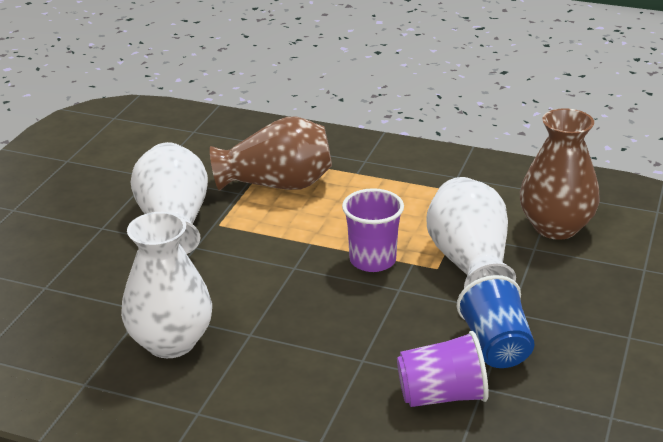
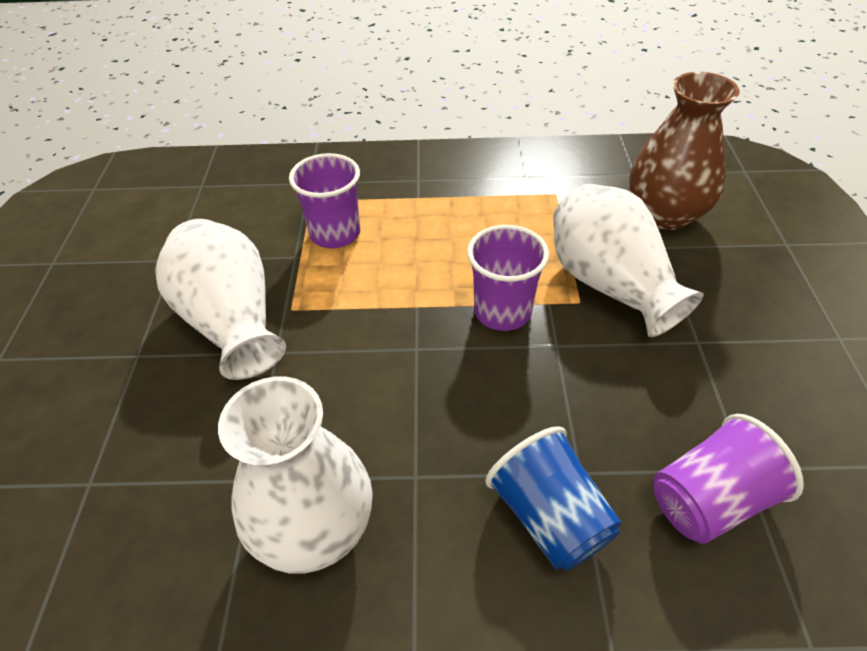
camera: 20 degrees left, 15 degrees up
brown vase [210,117,332,191] -> purple cup [289,153,360,248]
blue cup [457,275,535,368] -> blue cup moved to [485,426,622,571]

